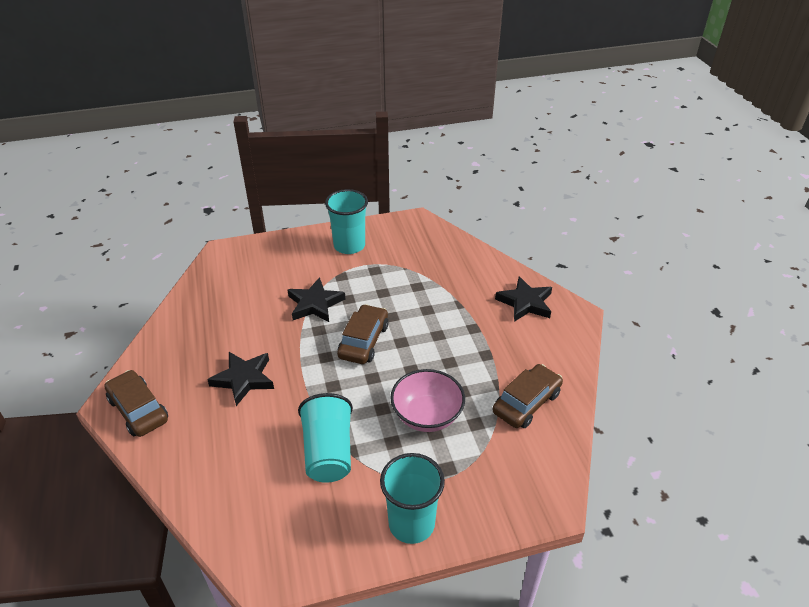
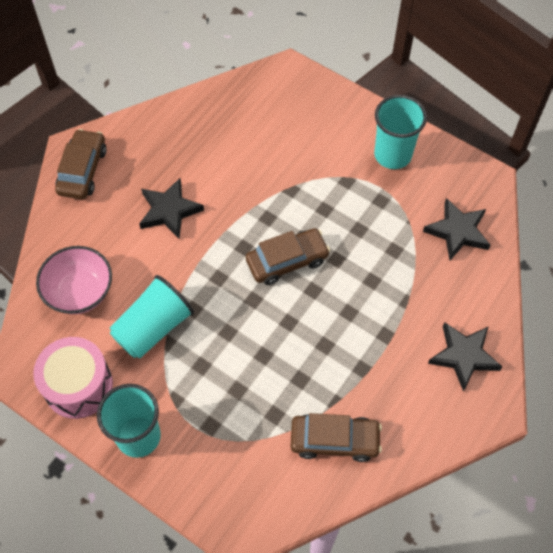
camera: 50 degrees right, 20 degrees up
black star [287,277,345,322] -> black star moved to [423,198,490,260]
pink bowl [390,369,465,432] -> pink bowl moved to [36,246,112,314]
none -> pink drum [33,337,113,419]

